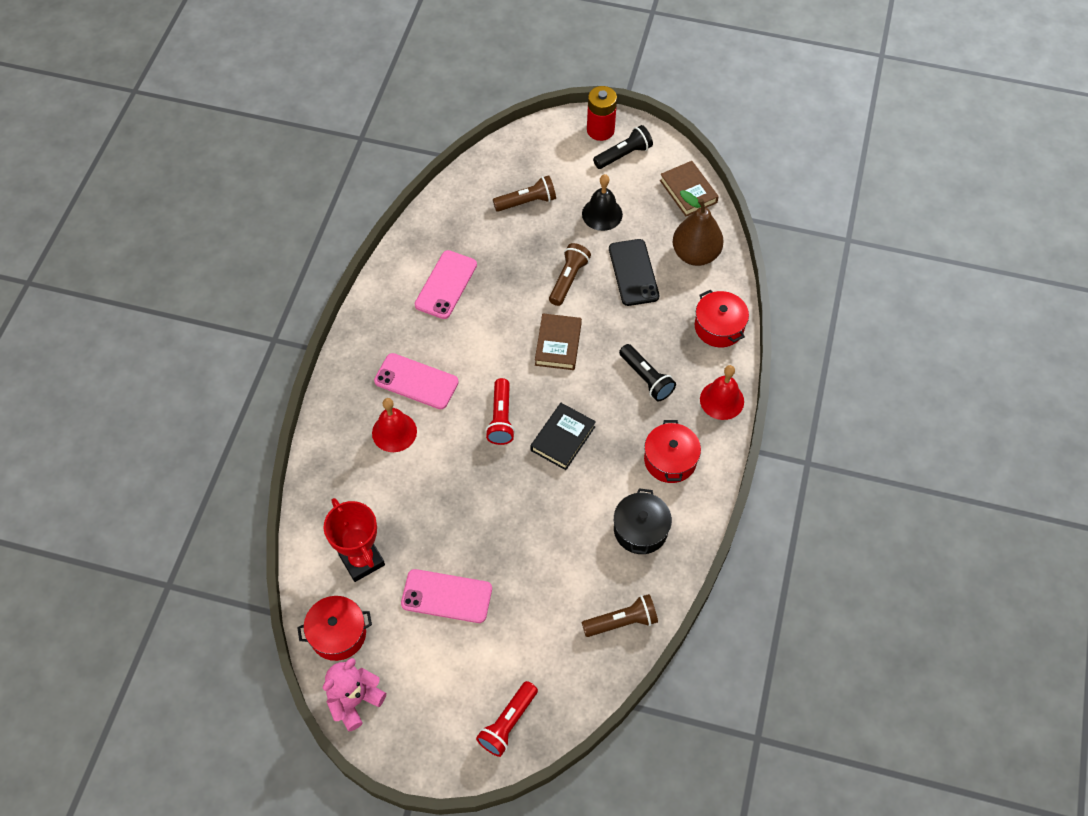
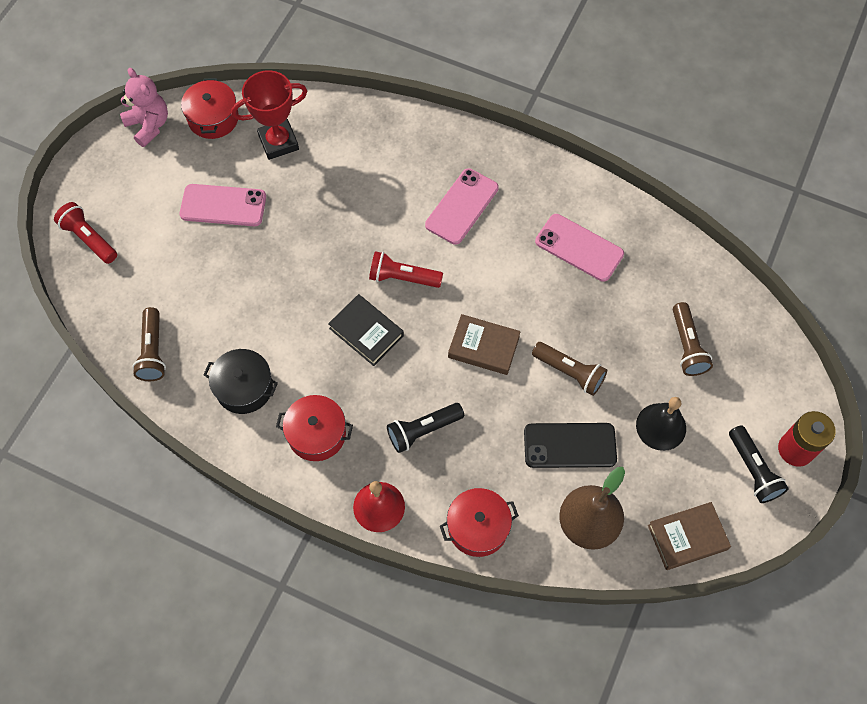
camera: 100 degrees right, 5 degrees up
red bell [372,398,417,452] -> none
pink phone [401,569,492,623] -> pink phone turned 75 degrees clockwise [180,184,266,226]

